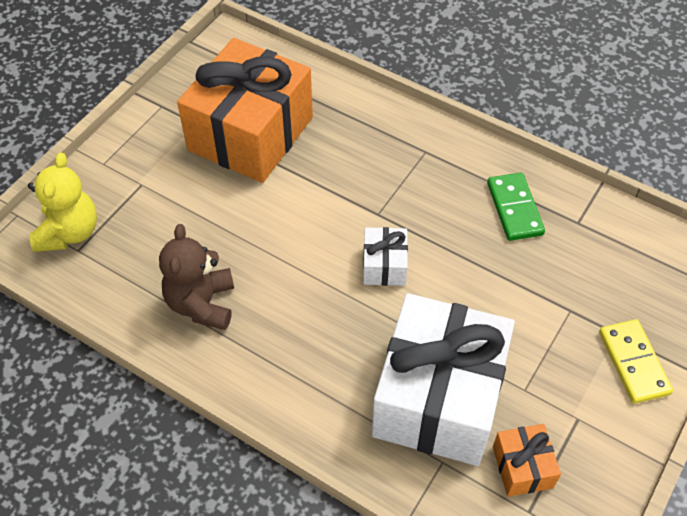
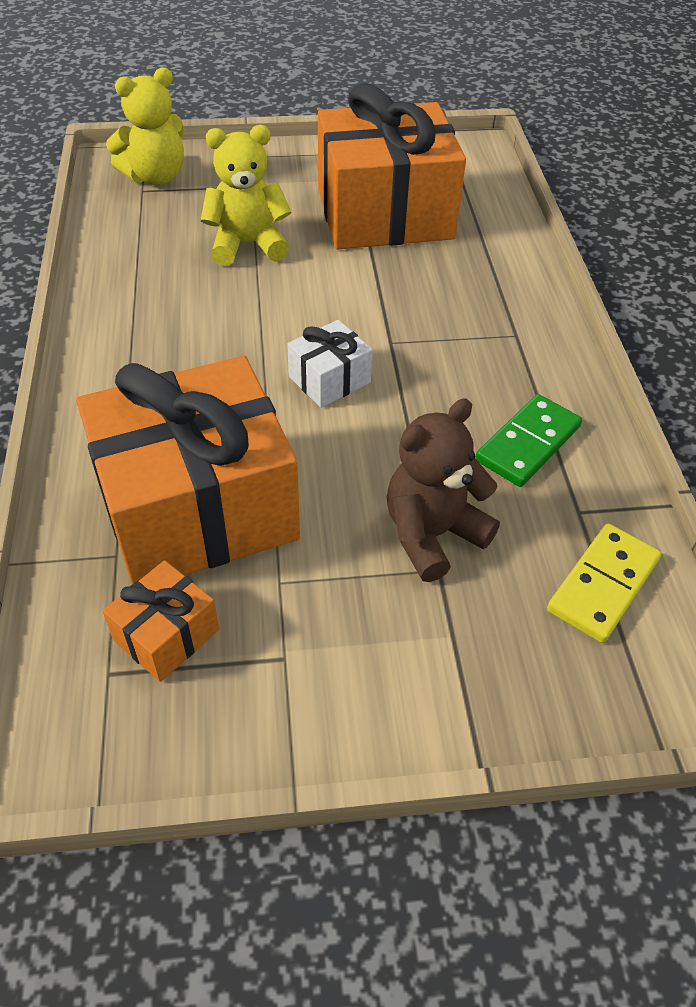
camera: 50 degrees right, 5 degrees down
brown teddy bear [159,224,234,330] -> brown teddy bear moved to [387,399,500,582]
white gift [372,293,515,466] -> orange gift [76,356,300,585]
yellow domino [599,319,673,404] -> yellow domino moved to [547,524,661,643]
none -> yellow teddy bear [201,125,291,266]

